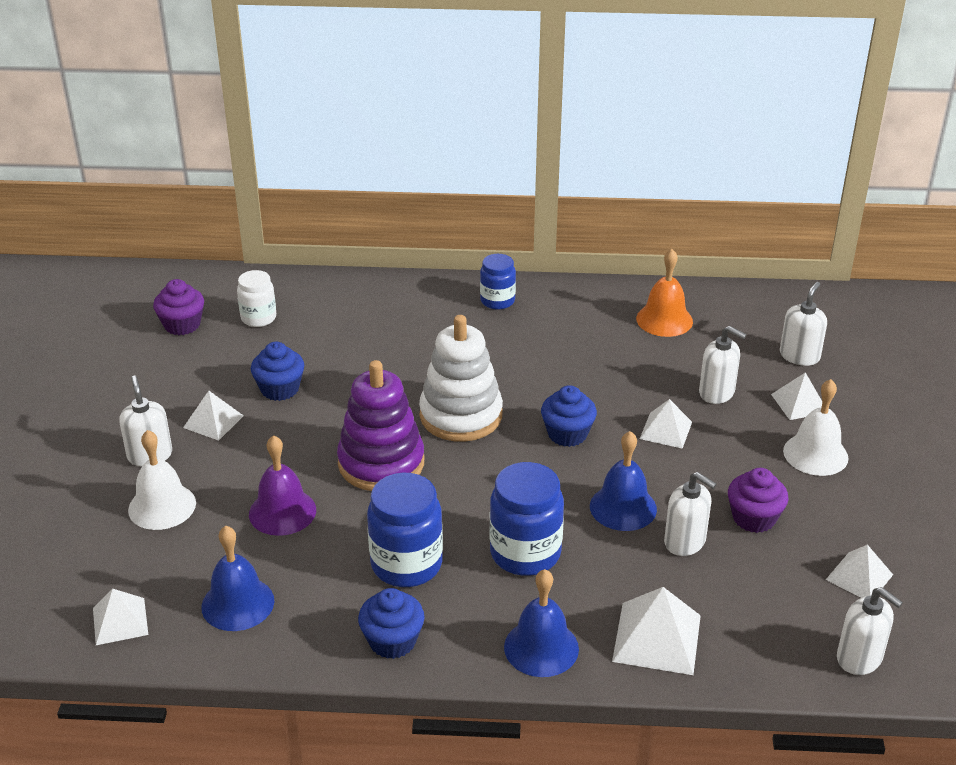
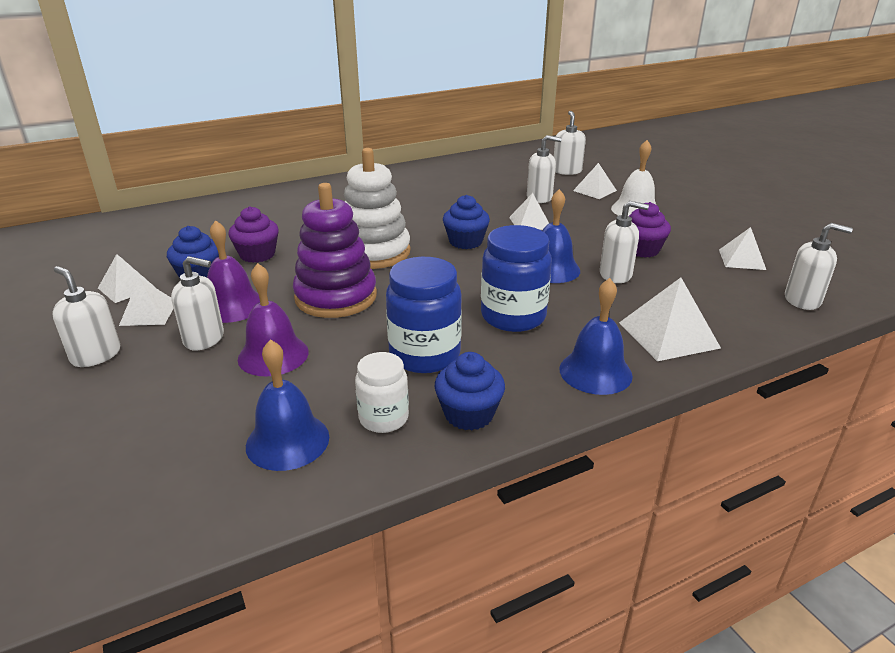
camera: 30 degrees left, 5 degrees down
white pyramid [93,589,148,645] -> white pyramid moved to [98,254,156,303]
white bell [128,430,196,530] -> none
purple cupcake [153,279,204,335] -> purple cupcake moved to [228,206,279,263]
white jar [237,270,276,327] -> white jar moved to [355,352,409,433]
blue jar [480,254,516,310] -> none
orange bell [636,249,693,337] -> none
none -> white soap dispenser [171,256,224,351]
none -> purple bell [207,220,260,323]

